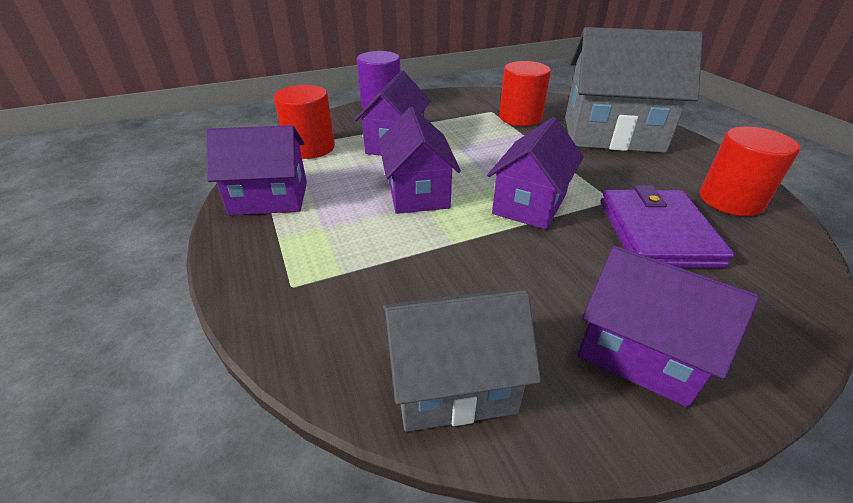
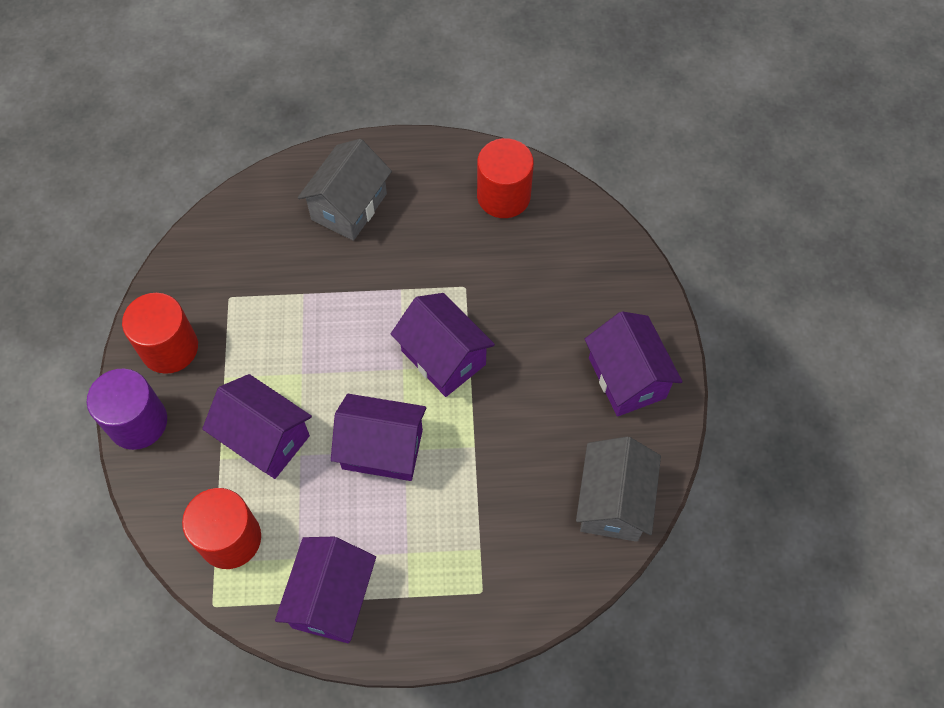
camera: 70 degrees left, 25 degrees up
red cylinder [499,61,551,126] -> red cylinder moved to [122,293,198,374]
grey house [565,27,703,153] -> grey house [298,139,392,241], size x0.62
purple house [578,246,759,408] -> purple house turned 75 degrees counterclockwise [585,311,683,417]
purple wallet [601,185,735,268] -> none

